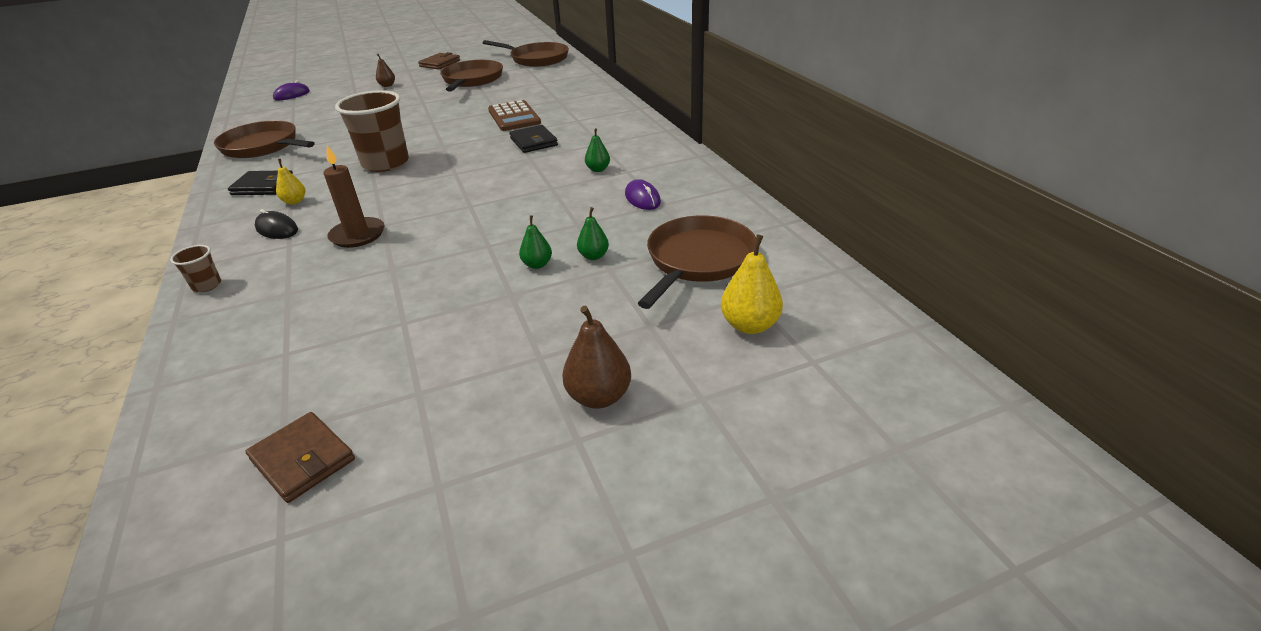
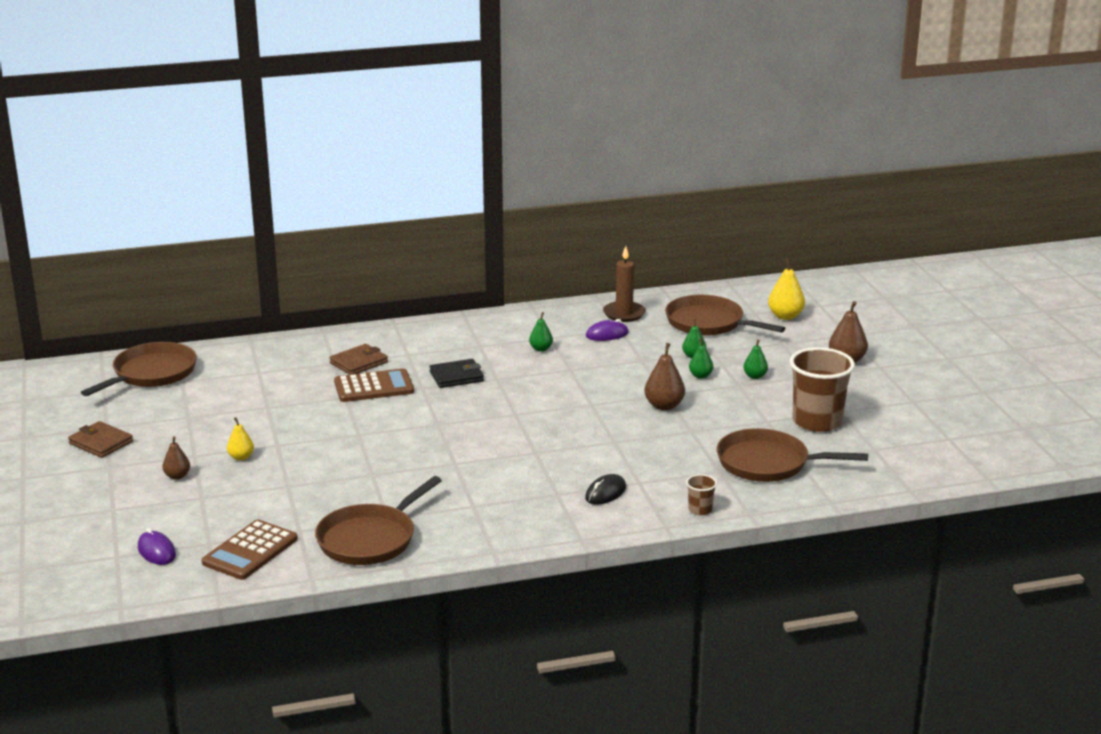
camera: 85 degrees left, 10 degrees down
black wallet [228,170,293,195] -> none
brown wallet [246,412,355,503] -> brown wallet moved to [329,344,388,375]
yellow pear [276,159,305,204] -> yellow pear moved to [227,417,254,461]
brown candle [323,146,384,248] -> brown candle moved to [603,246,646,322]
brown cup [335,90,409,172] -> brown cup moved to [790,347,855,432]
brown pan [440,60,503,91] -> brown pan moved to [717,428,868,482]
none -> brown calculator [201,519,298,580]
none -> brown pear [644,343,685,410]
none -> green pear [743,340,768,379]

